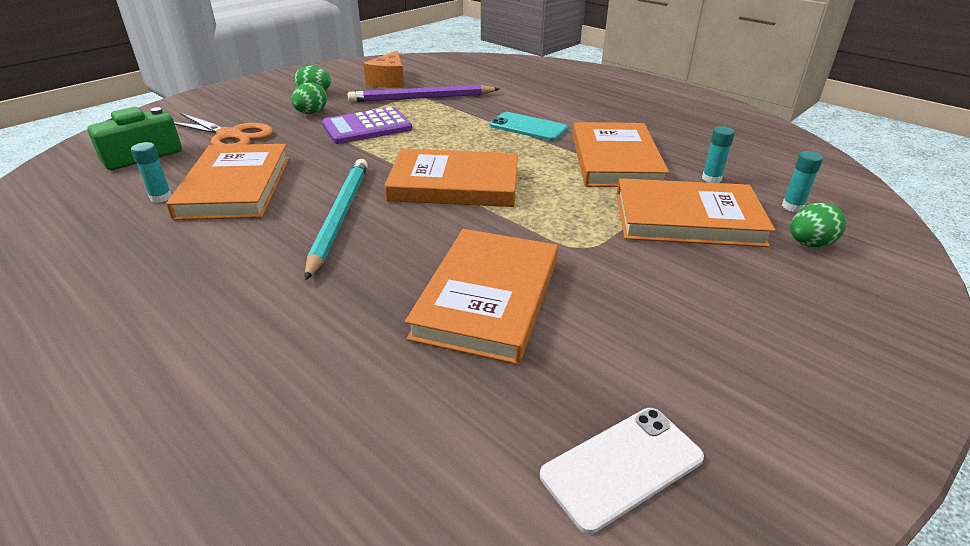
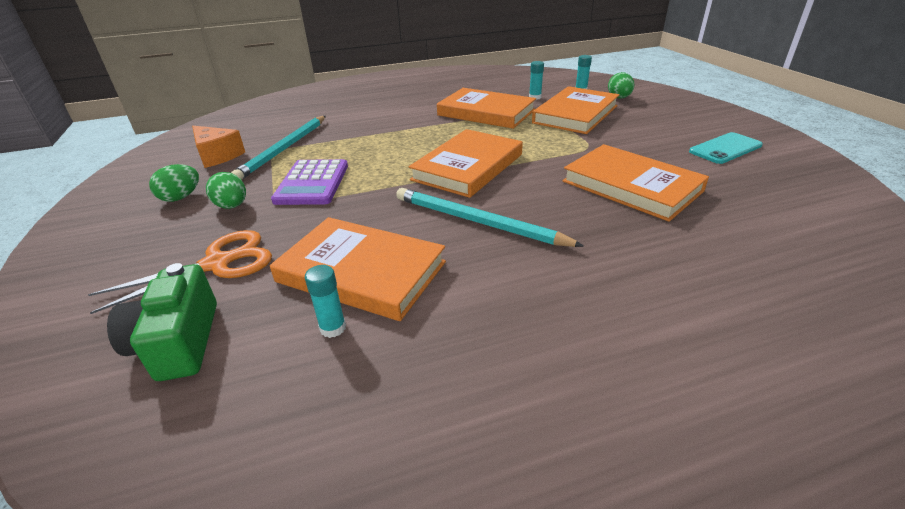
camera: 60 degrees left, 0 degrees up
purple pencil [348,85,499,102] -> turquoise pencil [231,116,326,180]
turquoise phone [490,112,568,141] -> turquoise phone moved to [689,132,763,164]
white phone [540,408,704,534] -> none

